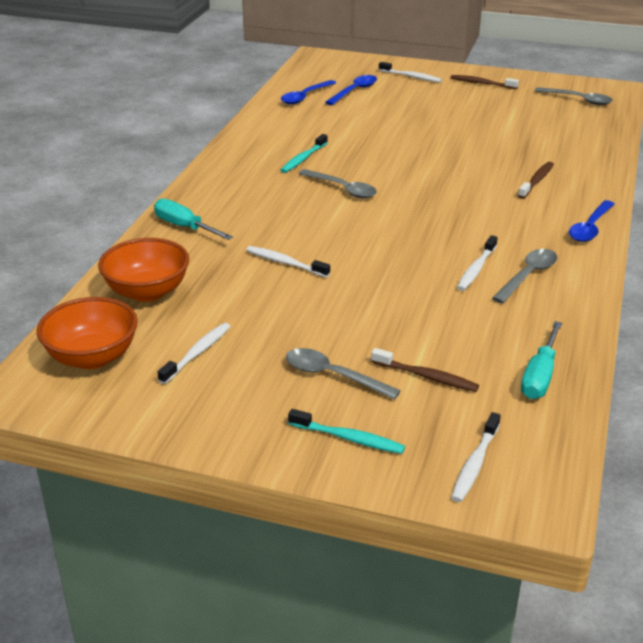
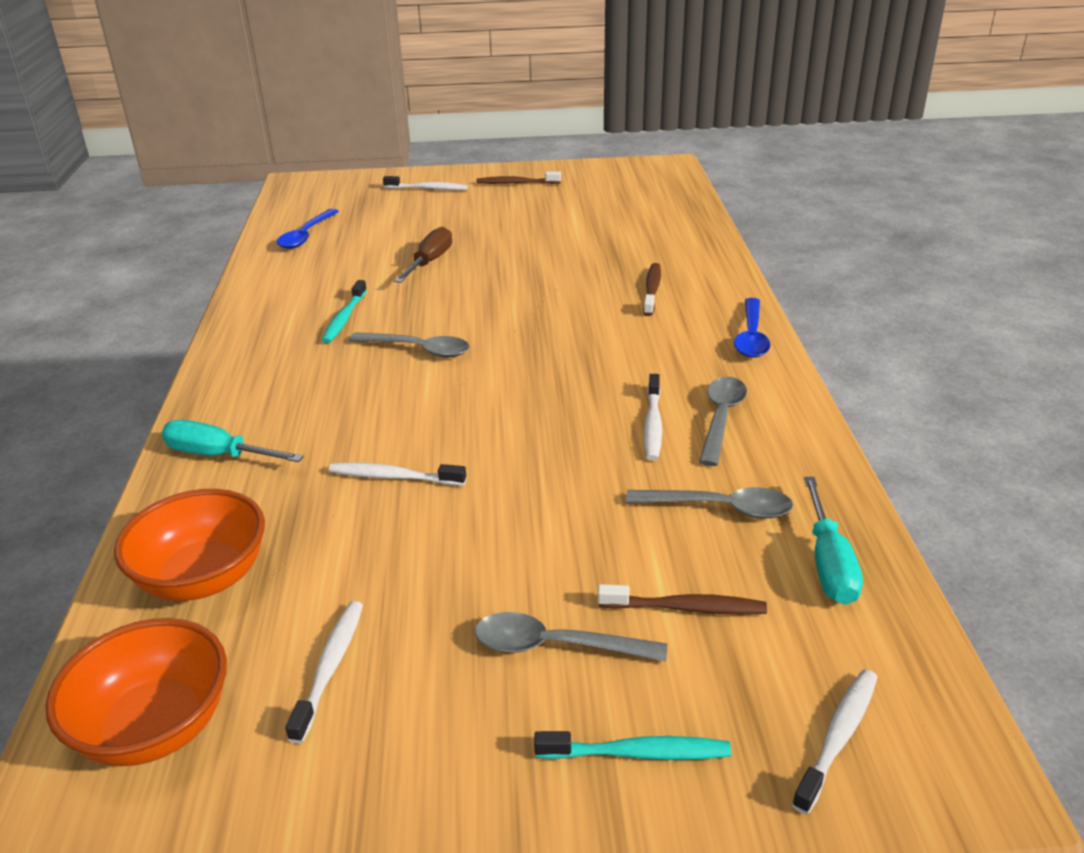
camera: 20 degrees left, 0 degrees up
blue spoon [325,75,377,105] -> none
white toothbrush [451,412,501,502] -> white toothbrush turned 150 degrees counterclockwise [792,669,878,815]
grey spoon [535,87,613,105] -> grey spoon moved to [626,487,793,518]
none -> brown screwdriver [394,227,452,283]

